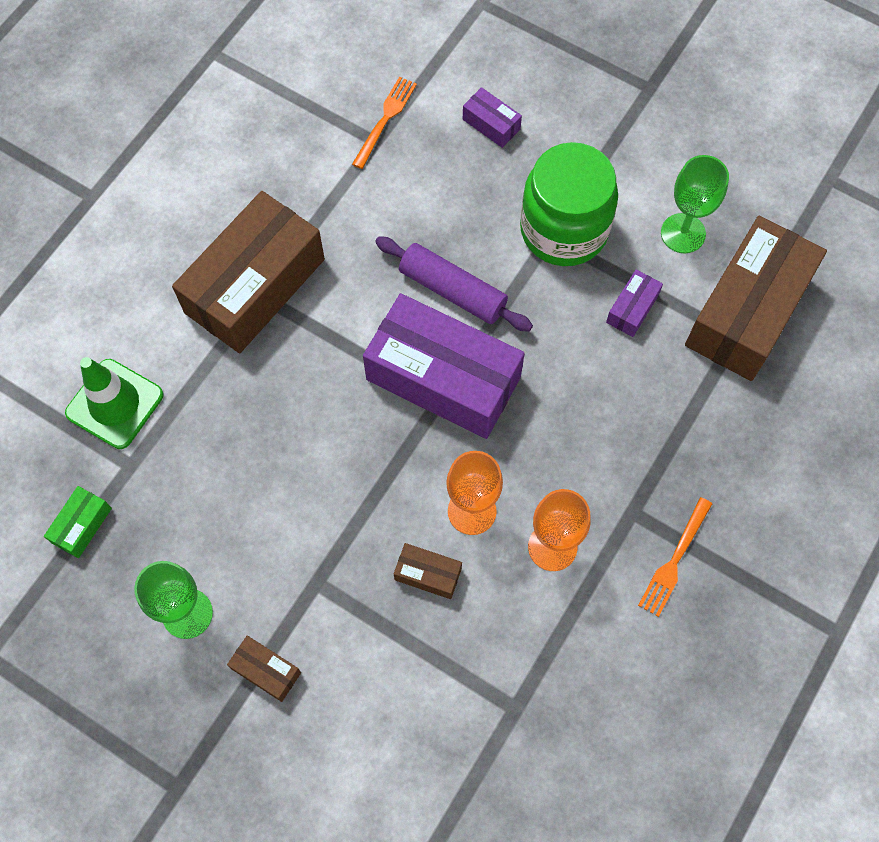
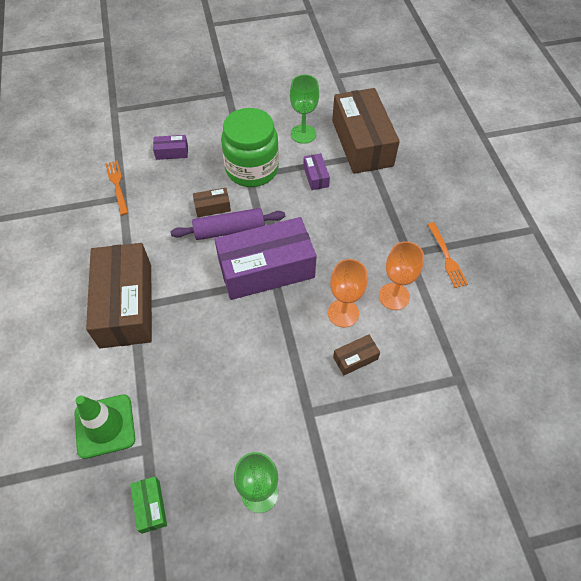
camera: 45 degrees left, 10 degrees down
brown box [227,635,301,702] -> brown box moved to [193,188,231,217]

